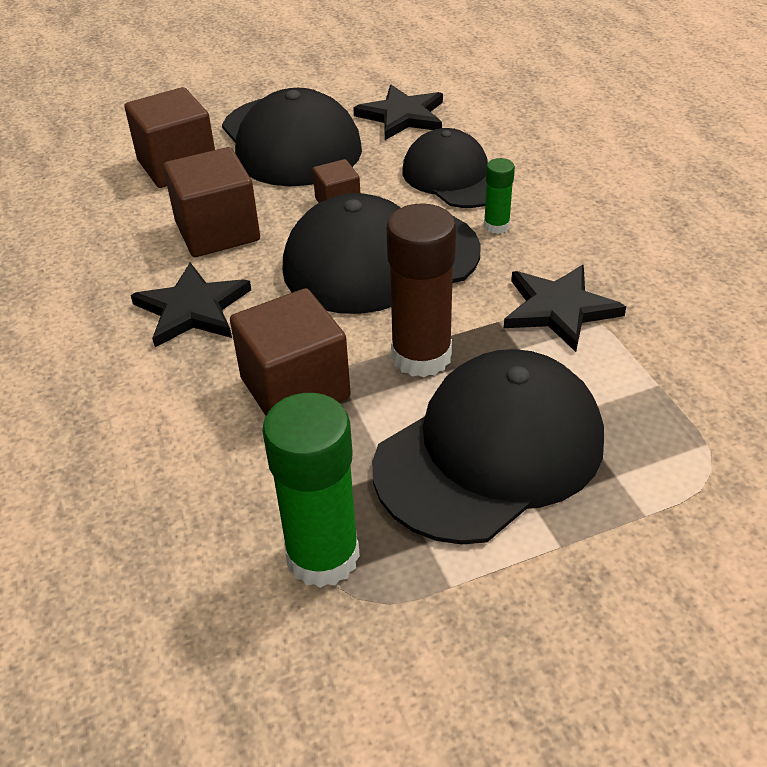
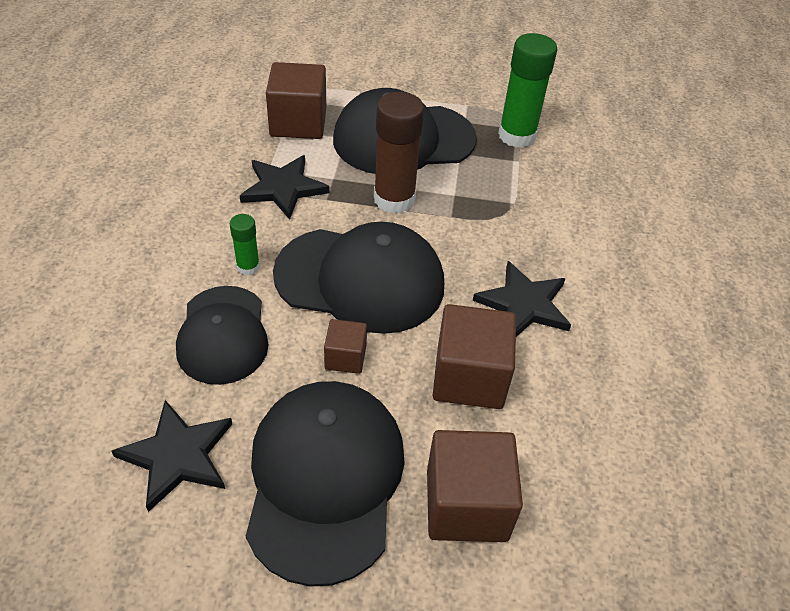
camera: 155 degrees left, 5 degrees up
brown cube [230,288,351,416] -> brown cube moved to [266,62,326,139]

